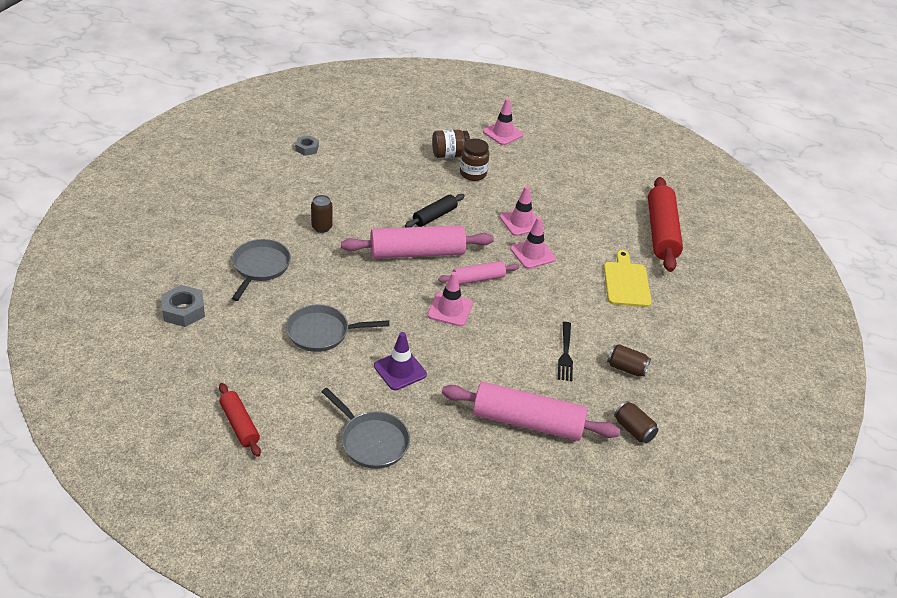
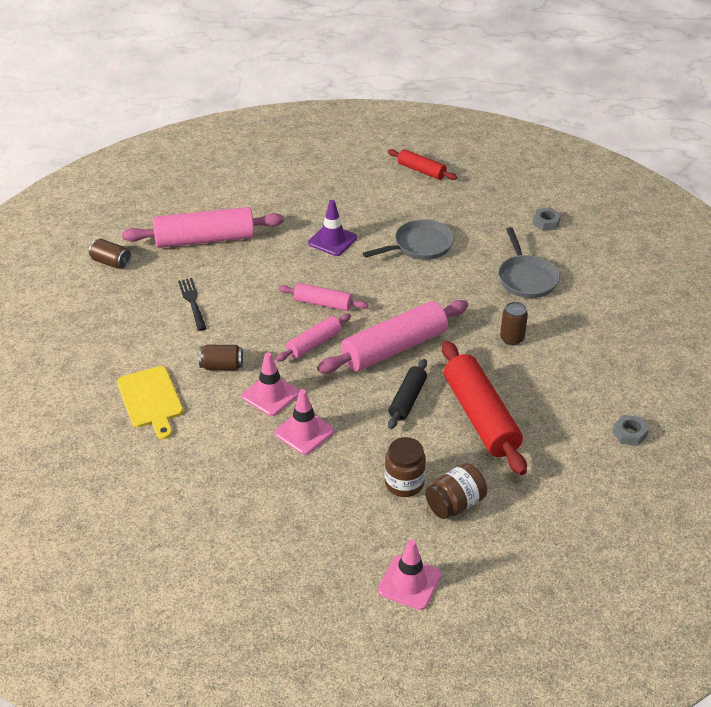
camera: 160 degrees right, 0 degrees up
grey nut [161,285,205,327] -> grey nut [533,208,561,231], size x0.65
grey pan [321,388,410,469] -> none
pink traffic cone [427,272,473,326] -> pink rolling pin [278,283,368,311]
brown can [607,344,651,377] -> brown can moved to [199,345,243,370]
red rolling pin [648,177,683,272] -> red rolling pin moved to [442,341,527,475]

